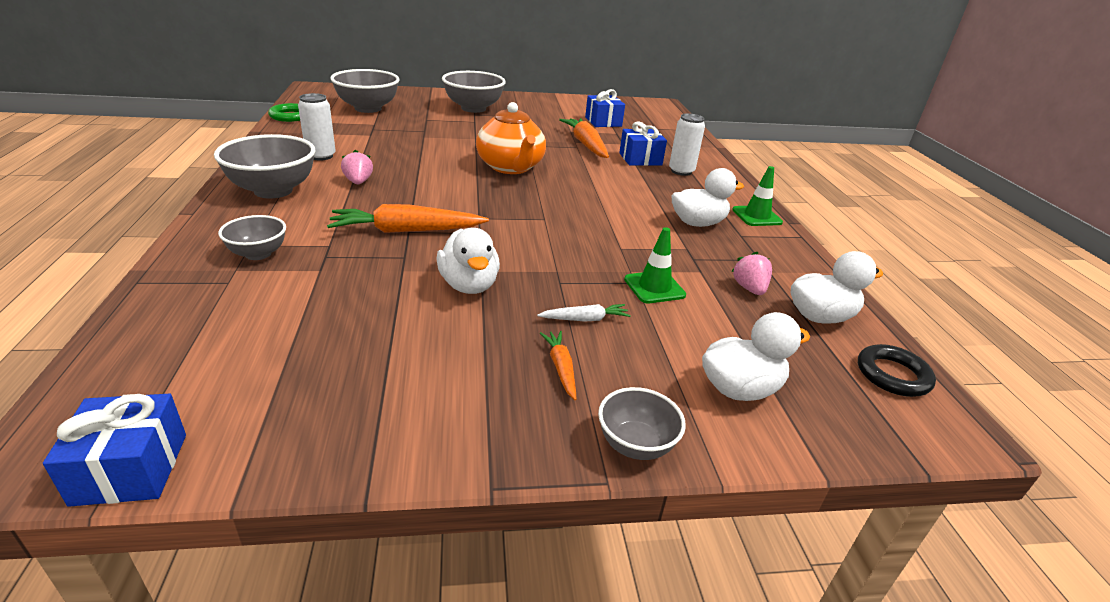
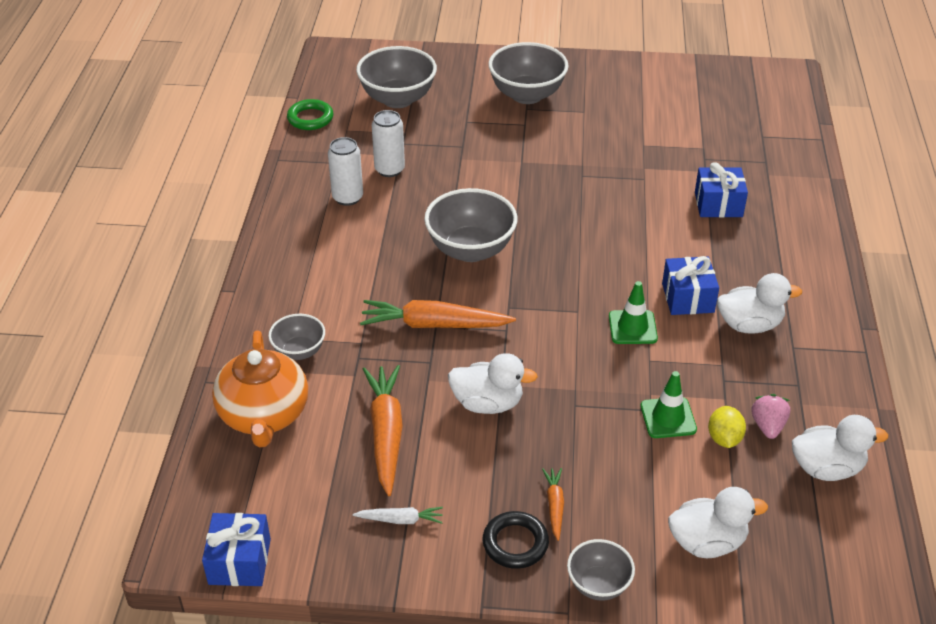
camera: 15 degrees right, 10 degrees up
grey bowl [214,134,315,199] -> grey bowl moved to [424,188,518,262]
pink strawberry [341,150,373,184] -> none
white duck [436,228,500,294] -> white duck turned 75 degrees counterclockwise [448,353,538,414]
orange teapot [476,102,546,174] -> orange teapot moved to [212,330,308,447]
white carrot [537,304,631,322] -> white carrot moved to [353,507,443,524]
orange carrot [559,118,609,158] -> orange carrot moved to [363,365,403,496]
blue gift [585,89,625,127] -> blue gift moved to [662,256,719,315]
white can [669,113,705,176] -> white can moved to [372,110,405,177]
green traffic cone [732,166,783,226] -> green traffic cone moved to [609,281,658,344]
black ring [858,344,936,397] -> black ring moved to [483,511,549,569]
none -> yellow lemon [708,406,746,448]

